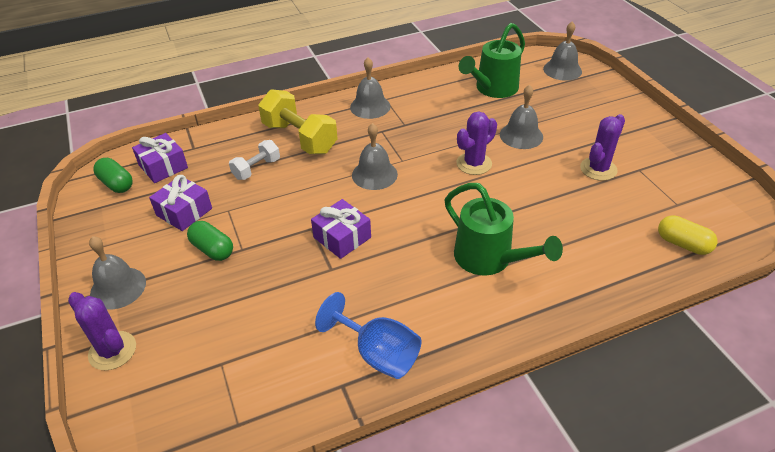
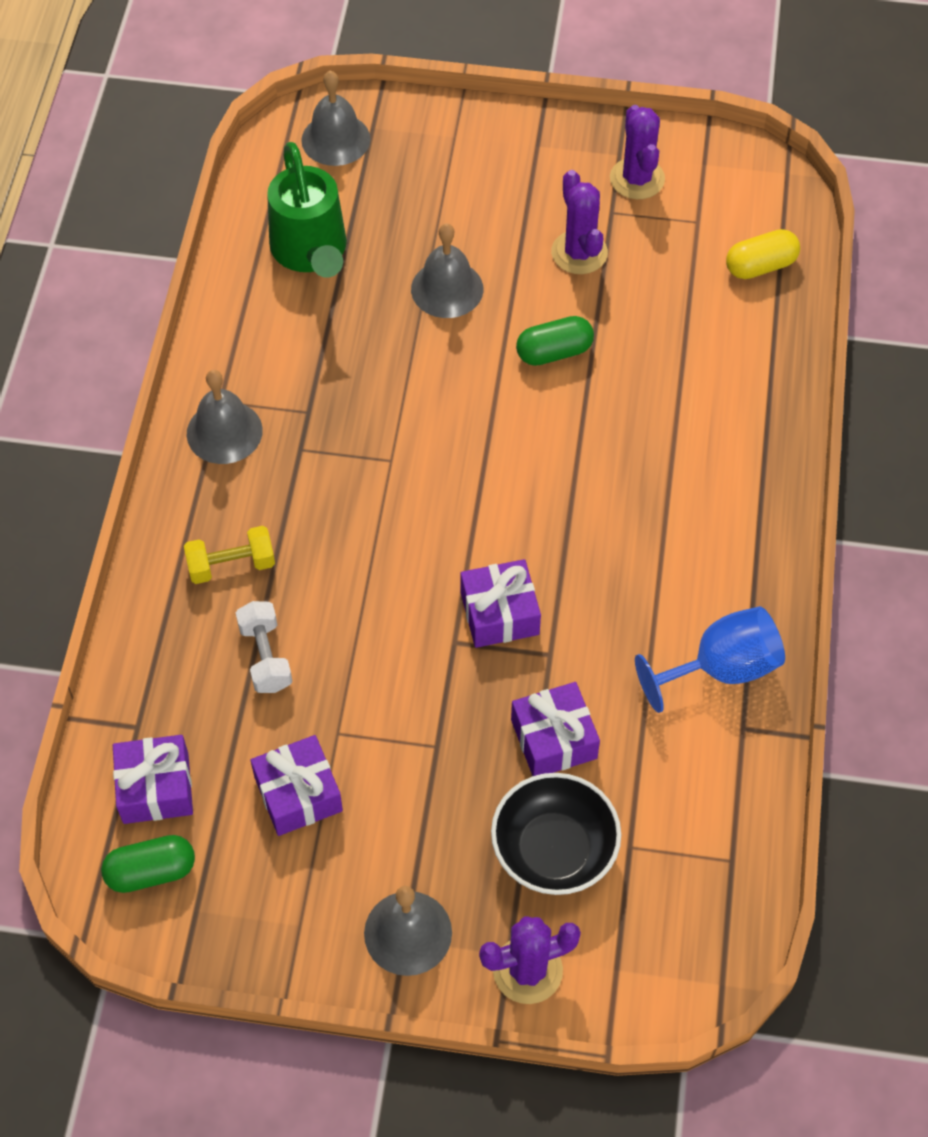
camera: 60 degrees left, 15 degrees up
green capsule [187,221,233,261] -> green capsule moved to [516,316,594,366]
yellow dumbbell [258,89,338,154] -> yellow dumbbell [184,526,275,584], size x0.56
grey bell [352,123,398,190] -> none
green watering can [445,183,563,275] -> none
purple cactus [456,111,497,175] -> purple cactus moved to [610,105,665,199]
none -> black bowl [491,773,621,895]
none -> purple gift [511,682,600,776]

